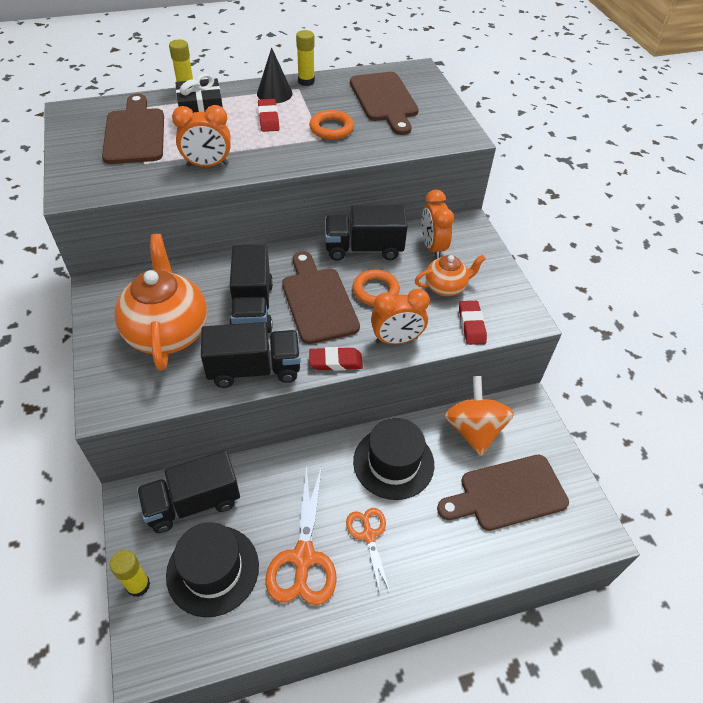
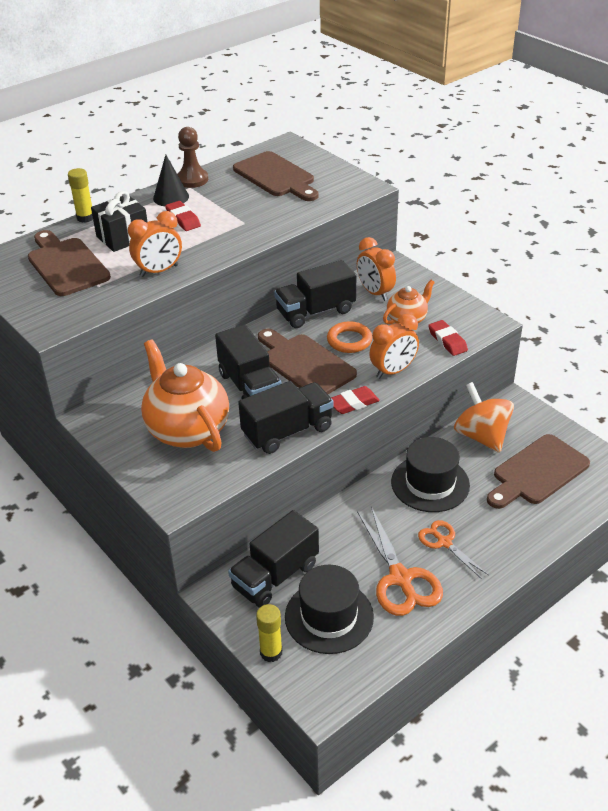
camera: 20 degrees left, 10 degrees down
yellow glue stick [296,30,315,86] -> brown pawn [177,127,208,188]
orange ring [309,110,354,140] -> none

